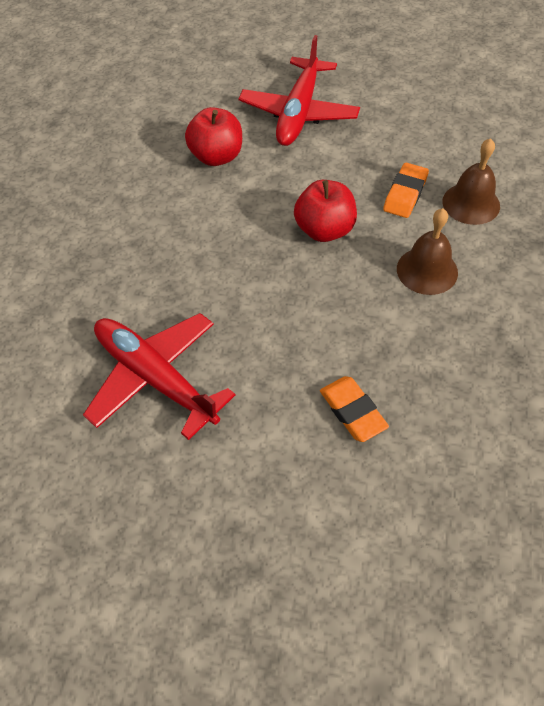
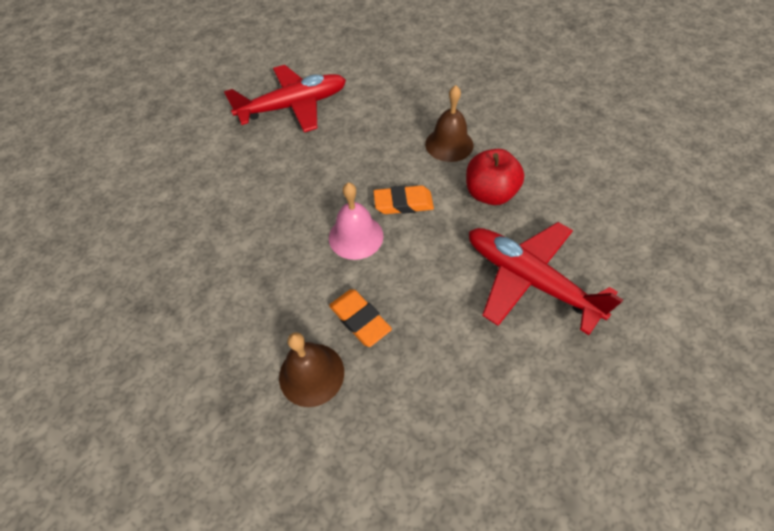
camera: 115 degrees right, 0 degrees up
red apple [294,180,357,242] -> pink bell [329,182,384,260]
orange eraser [320,376,389,442] -> orange eraser moved to [374,185,434,214]
brown bell [397,208,458,295] -> brown bell moved to [425,85,473,162]

